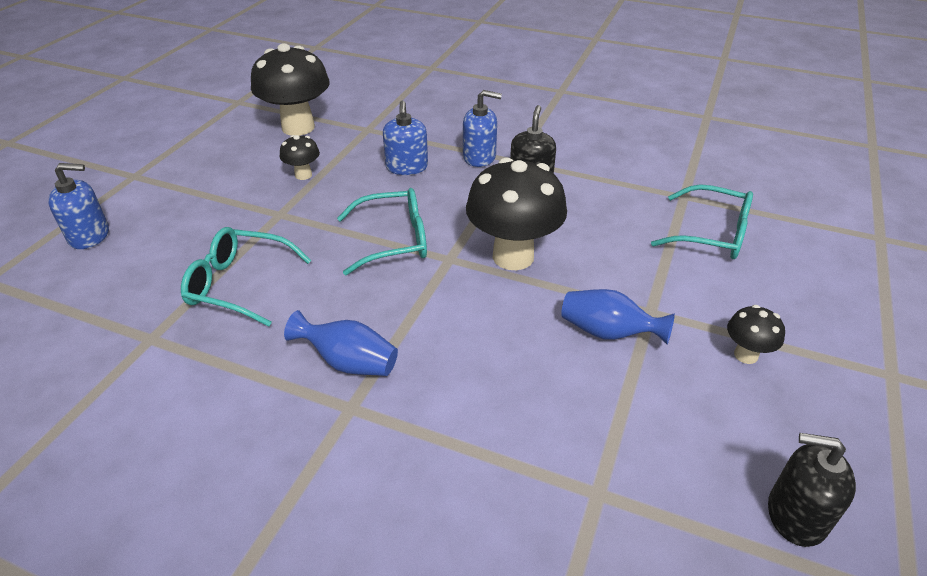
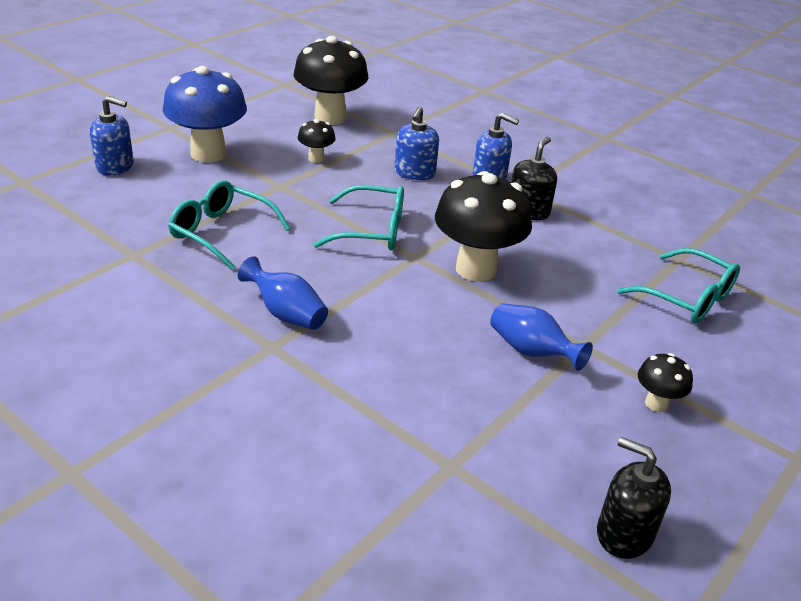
camera: 15 degrees right, 5 degrees down
none -> blue mushroom [163,66,247,163]

